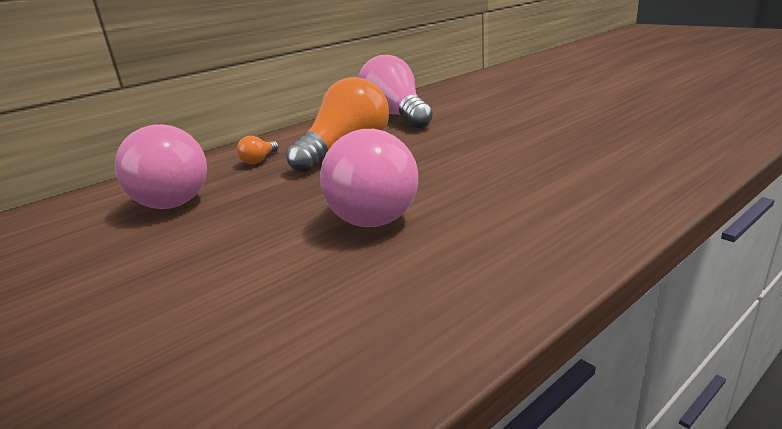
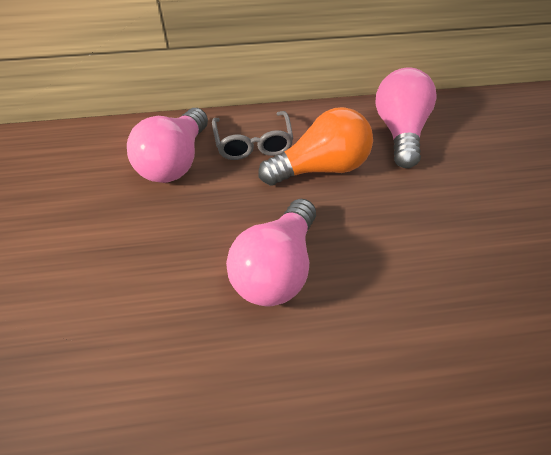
camera: 30 degrees right, 25 degrees up
orange light bulb [237,136,279,164] -> grey glasses [212,111,294,160]

